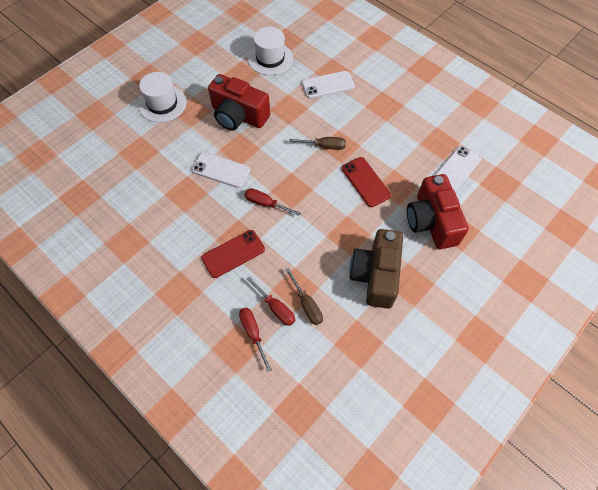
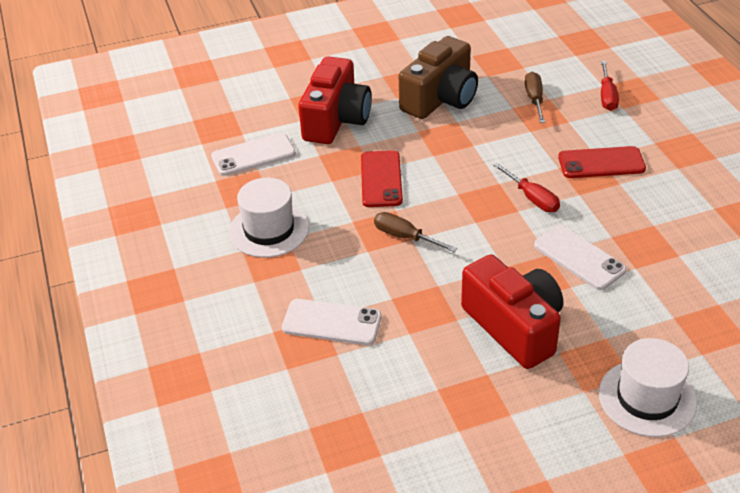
camera: 150 degrees left, 20 degrees down
red screwdriver [246,276,295,326] -> none
white hat [248,27,293,75] -> white hat moved to [229,178,309,258]

